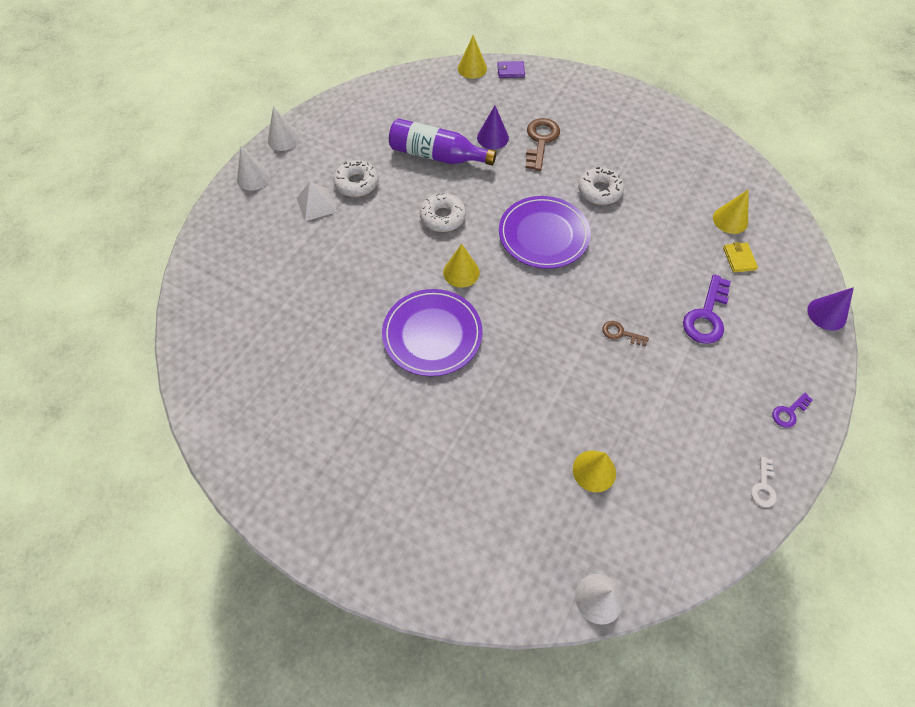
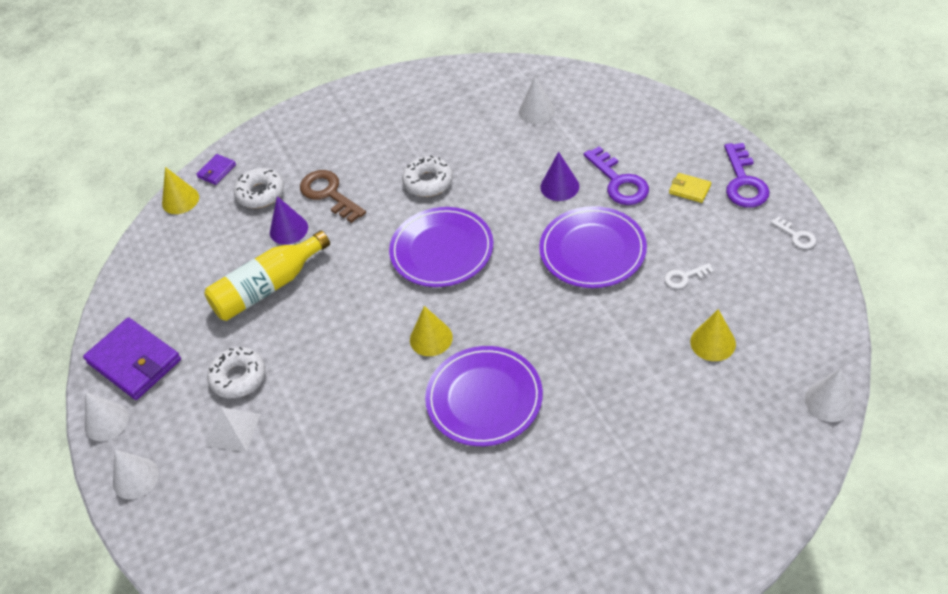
camera: 50 degrees left, 10 degrees down
purple bottle [389,118,497,166] -> yellow bottle [204,230,330,321]
white donut [420,193,466,232] -> white donut moved to [234,168,284,208]
brown key [602,321,649,346] -> purple plate [539,206,647,288]
yellow cone [713,190,749,234] -> white cone [519,77,555,124]
yellow wallet [723,242,758,272] -> yellow wallet moved to [669,173,711,203]
purple key [772,392,813,428] -> purple key [724,143,769,208], size x1.87
purple cone [807,287,854,331] -> purple cone moved to [540,152,579,201]
none -> purple wallet [83,317,181,400]
none -> white key [664,263,714,289]

